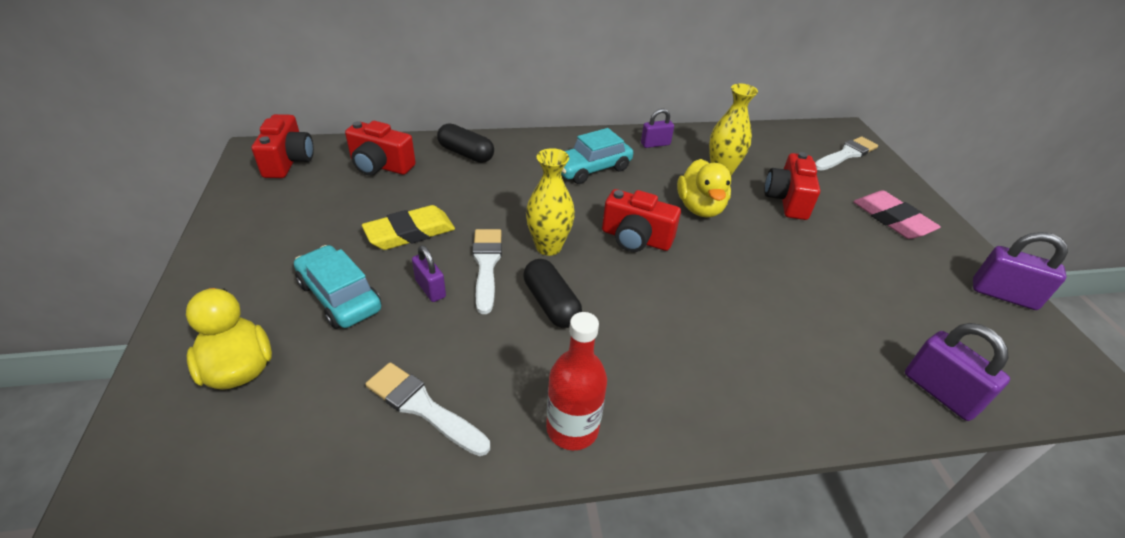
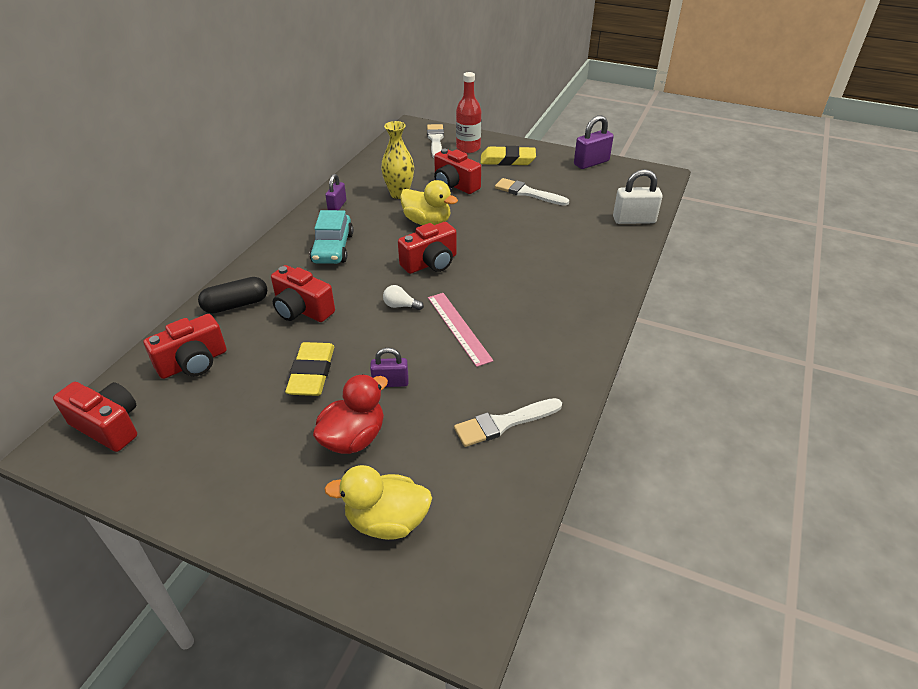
camera: 55 degrees left, 0 degrees up
turquoise car [294,245,381,329] -> red duck [313,374,388,454]
white brush [472,229,502,314] -> white brush moved to [495,178,569,206]
black capsule [523,259,582,328] -> pink ruler [428,293,493,367]
yellow vase [526,148,575,256] -> white light bulb [383,285,424,310]
red bottle [546,312,607,450] -> red bottle moved to [456,72,481,153]
pink eraser [853,190,941,239] -> yellow eraser [481,146,536,166]
purple padlock [905,323,1010,421] -> white padlock [613,169,663,224]
none -> red camera [271,265,335,322]

